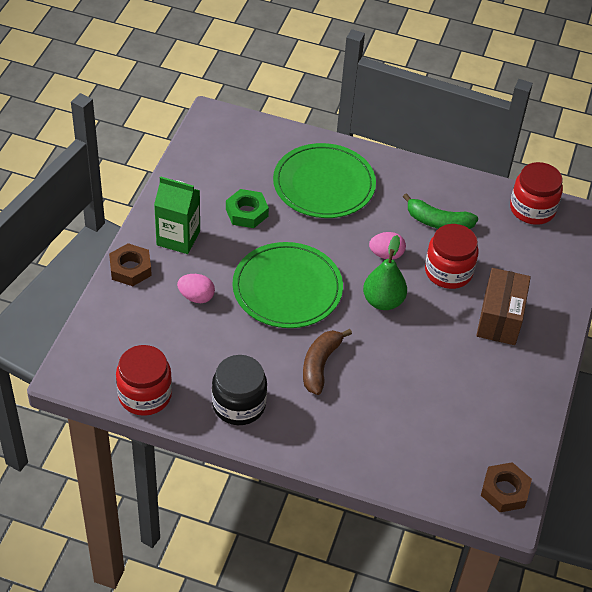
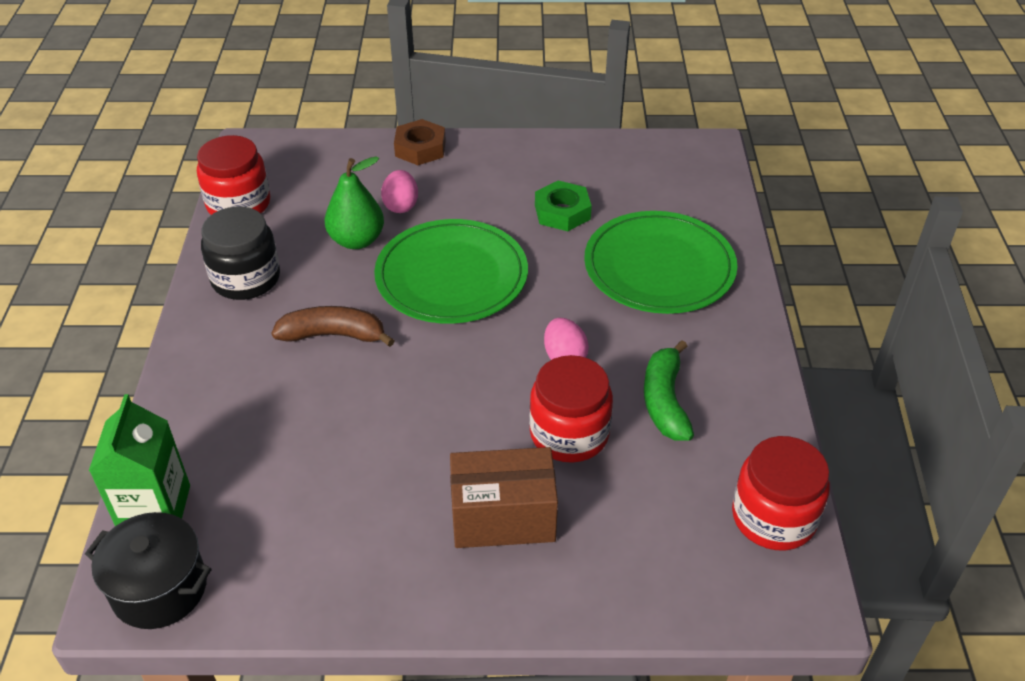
camera: 75 degrees right, 5 degrees down
green carton [154,176,200,254] -> green carton moved to [89,394,190,526]
green pear [363,235,407,310] -> green pear moved to [325,156,384,249]
brown nut [481,462,532,512] -> black pot [85,512,212,629]

